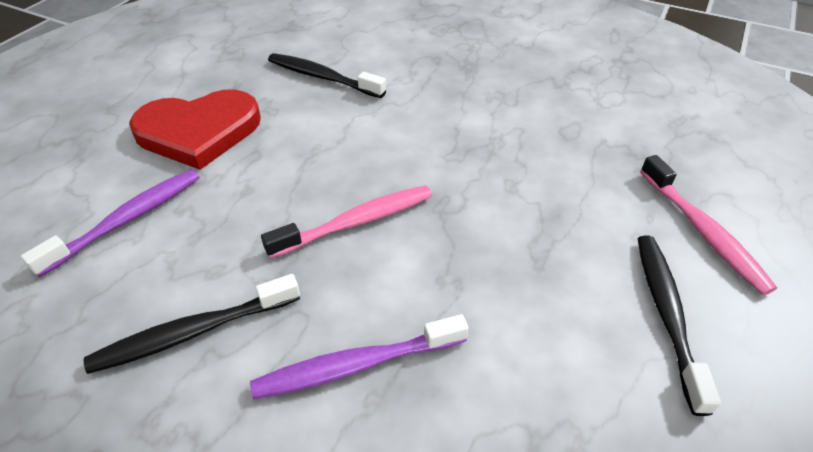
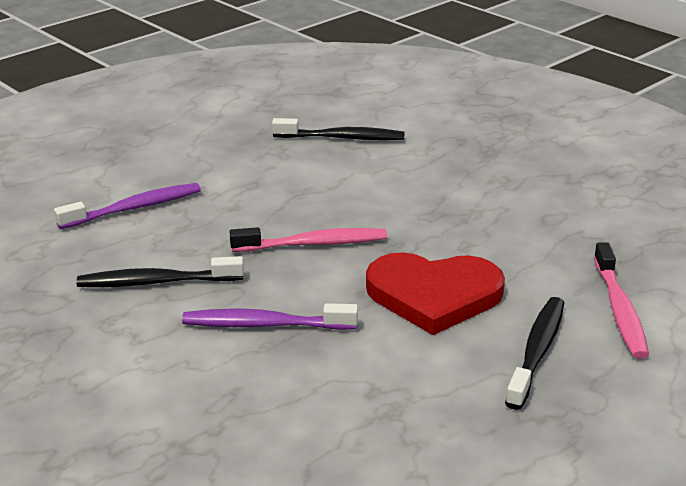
camera: 20 degrees right, 15 degrees down
red heart [129,89,261,170] -> red heart moved to [366,252,505,335]
black toothbrush [268,53,386,98] -> black toothbrush turned 135 degrees clockwise [272,118,405,140]

